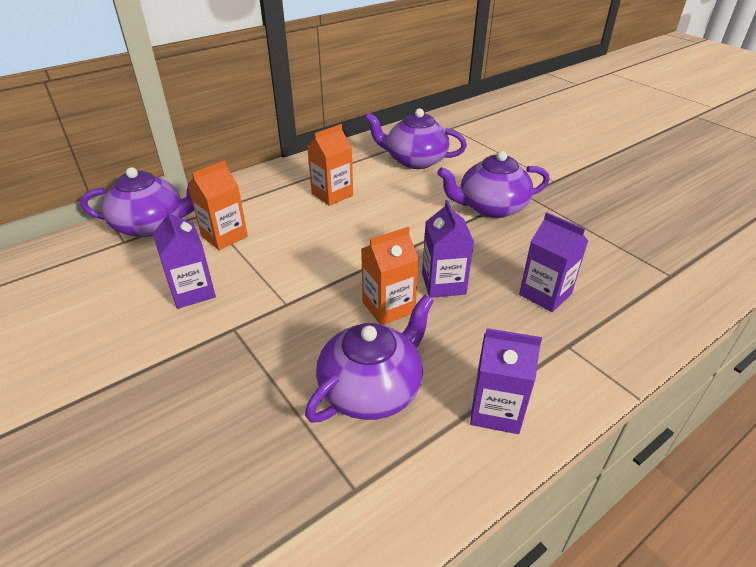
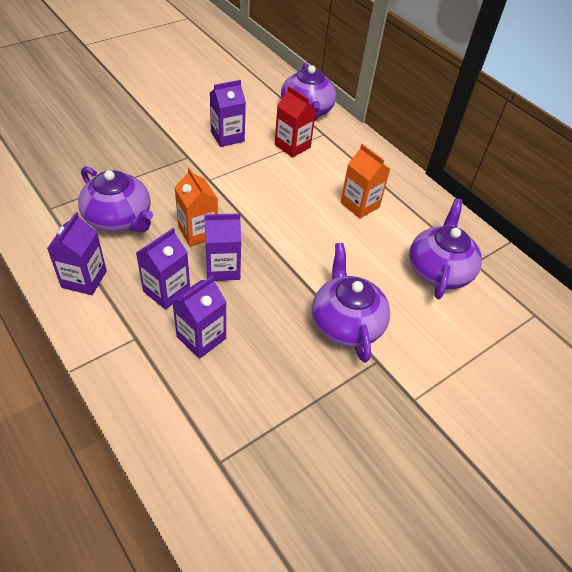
camera: 85 degrees right, 10 degrees up
orange carton [188,160,248,250] -> red carton [275,86,316,158]
none -> purple carton [136,228,190,310]

